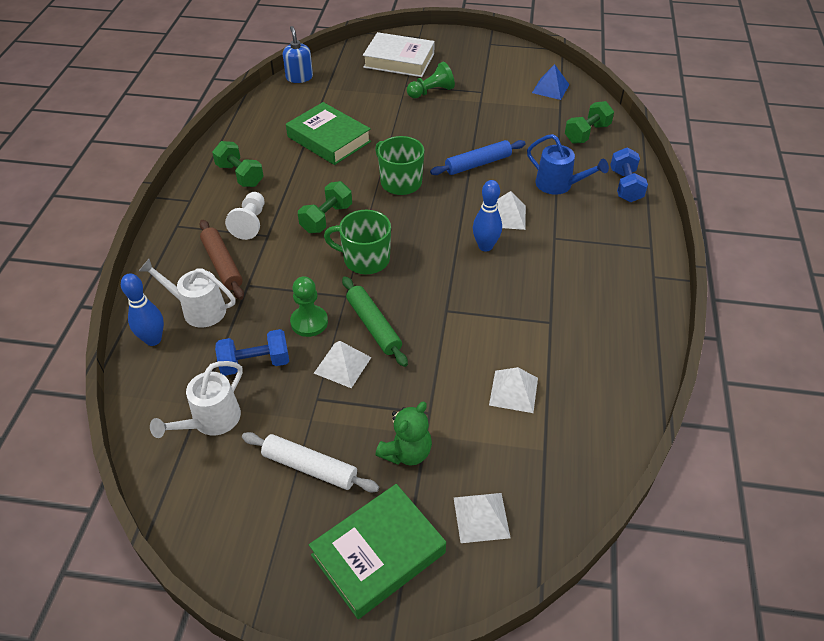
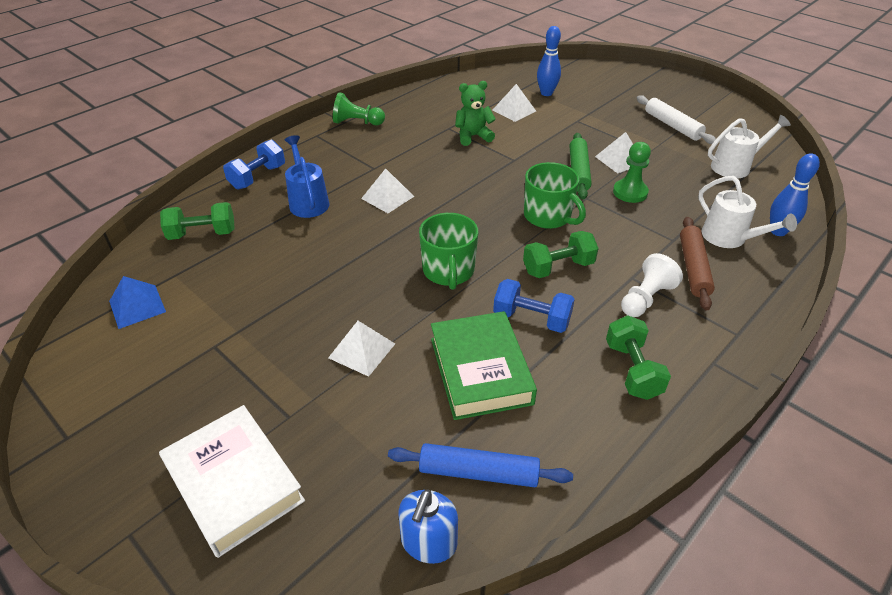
camera: 145 degrees left, 5 degrees down
blue dumbbell [215,329,289,376] -> blue dumbbell moved to [493,279,575,333]
green book [309,484,446,619] -> none
green teddy bear [375,402,432,465] -> green teddy bear moved to [455,81,496,146]
green pawn [407,62,455,98] -> green pawn moved to [333,92,385,126]
blue rolling pin [430,140,526,175] -> blue rolling pin moved to [388,443,573,487]
white pyramid [454,493,511,543] -> white pyramid moved to [328,321,395,377]
blue bowling pin [473,180,502,252] -> blue bowling pin moved to [537,26,561,96]

